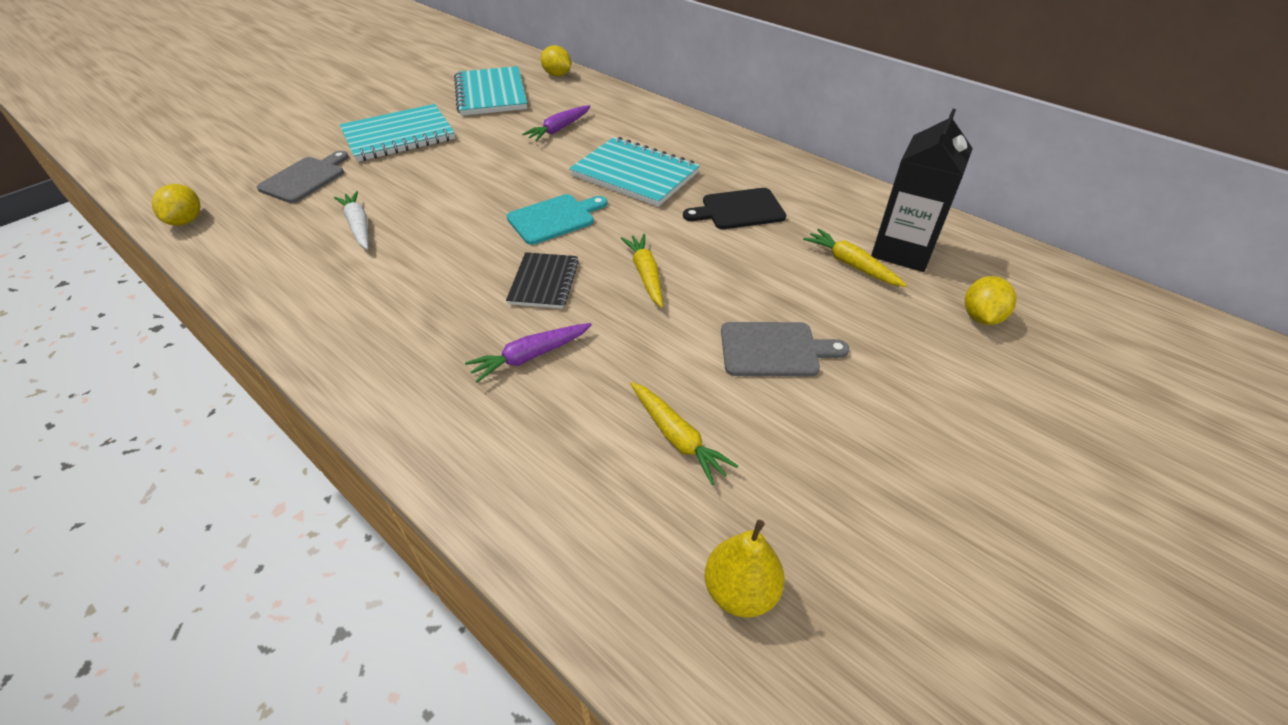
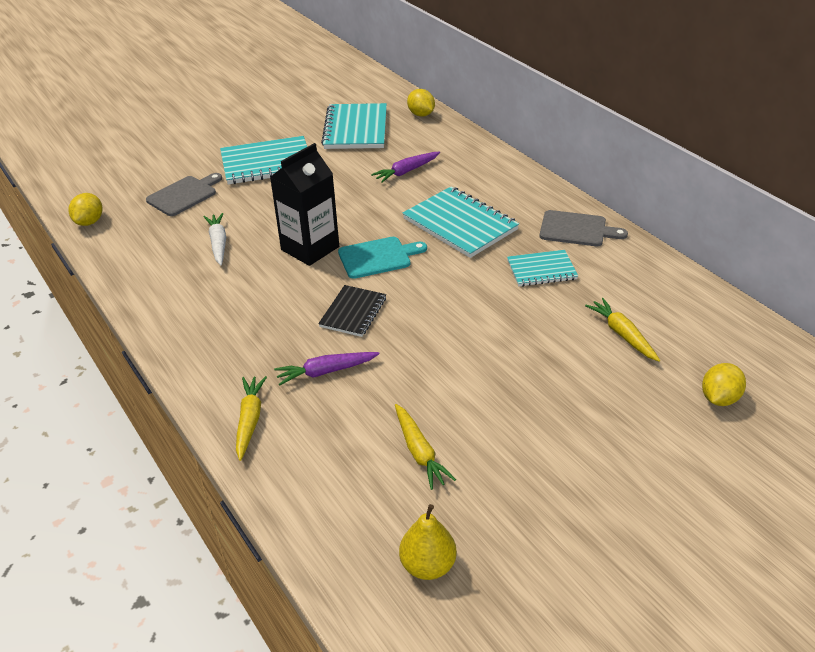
camera: 15 degrees right, 5 degrees down
yellow carrot [620,234,663,308] -> yellow carrot moved to [236,376,267,461]
black cutting board [683,188,786,229] -> turquoise notebook [507,250,578,286]
grey cutting board [721,322,849,377] -> grey cutting board moved to [539,210,628,246]
black carton [871,109,973,272] -> black carton moved to [270,143,339,266]

